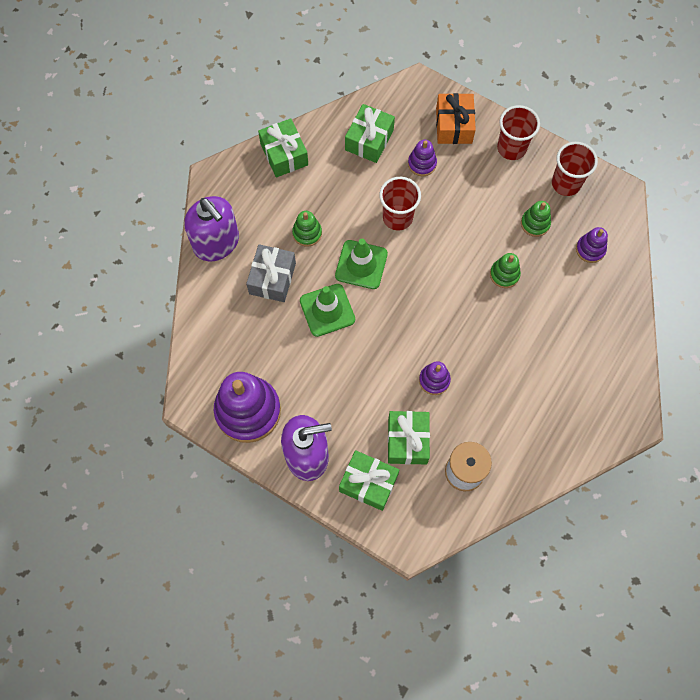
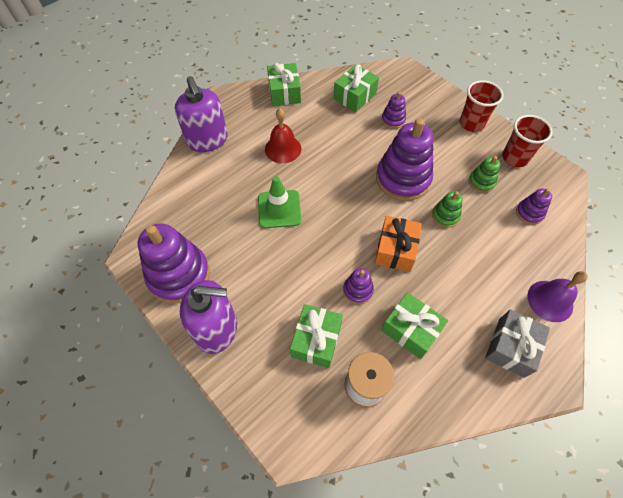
camera: 15 degrees right, 10 degrees down
grey gift [246,244,296,302] -> grey gift moved to [485,309,550,378]
green stacking toy [292,211,322,247] -> red bell [265,108,301,163]
green traffic cone [335,239,388,289] -> none
green gift [339,450,399,511] -> green gift moved to [381,292,448,359]
red cup [379,177,421,231] -> none
orange gift [436,93,476,144] -> orange gift moved to [375,216,422,272]
none -> purple stacking toy [376,118,433,201]
none -> purple bell [527,271,588,322]

